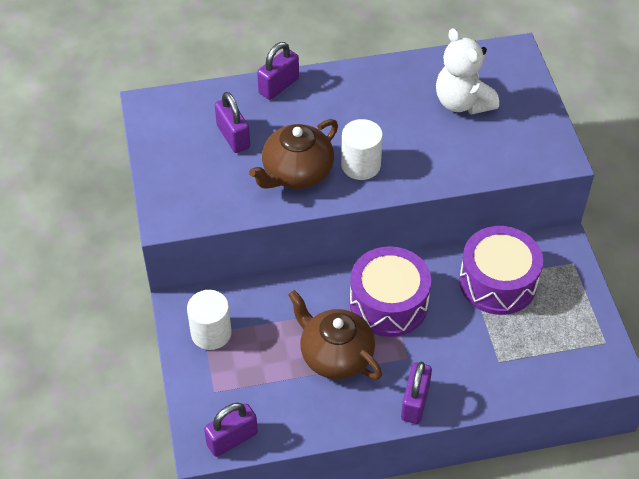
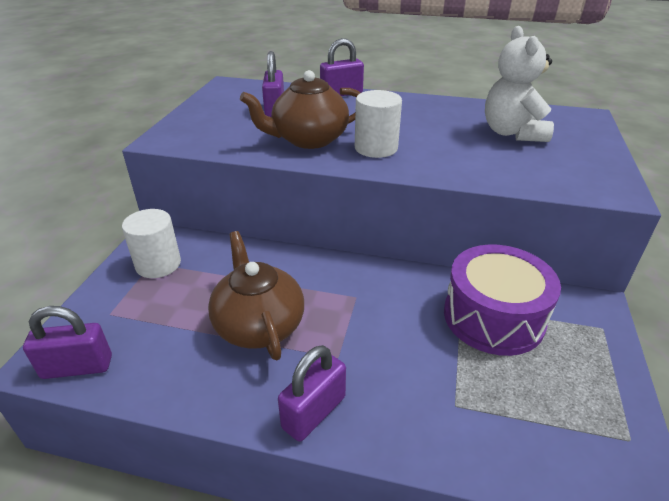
camera: 25 degrees right, 15 degrees down
purple drum [350,246,431,337] -> none

